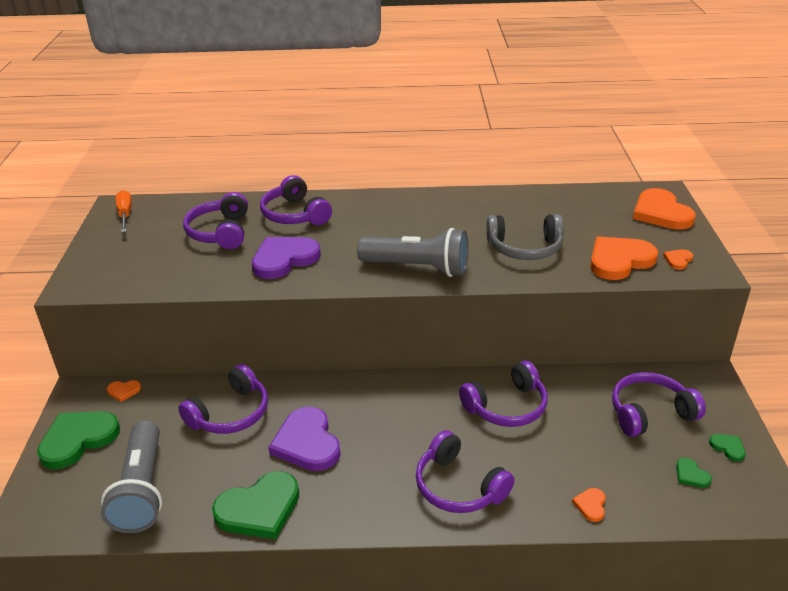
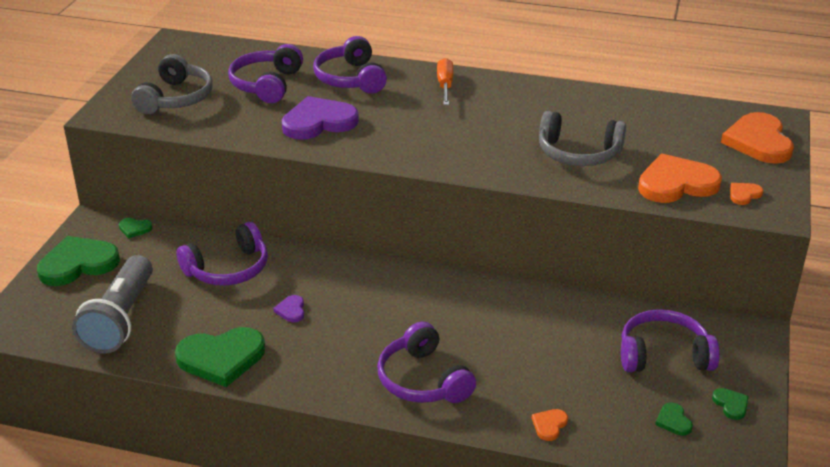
camera: 15 degrees right, 0 degrees up
orange heart [107,380,141,402] -> green heart [119,218,153,238]
orange screwdriver [116,190,132,232] -> orange screwdriver moved to [437,58,453,105]
purple heart [269,407,340,471] -> purple heart [273,295,304,323], size x0.44
grey flashlight [357,228,469,277] -> none
purple headphones [459,361,548,427] -> none
none -> grey headphones [131,54,213,114]

